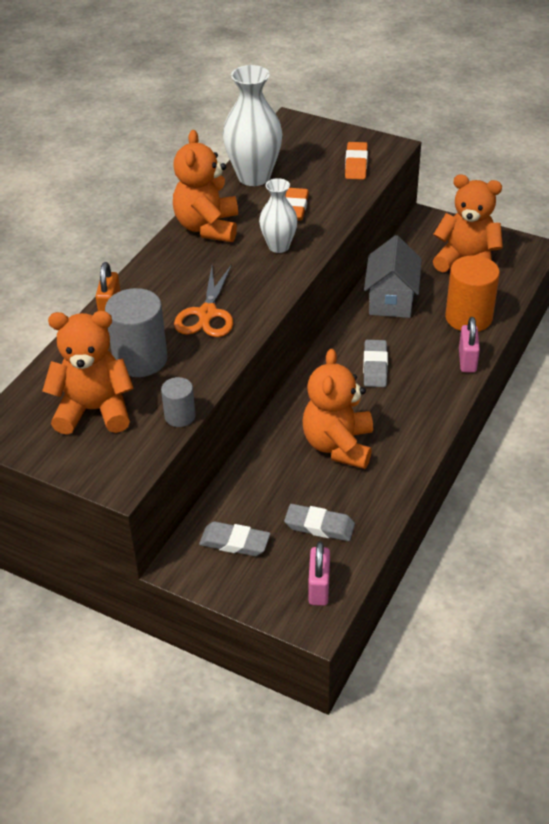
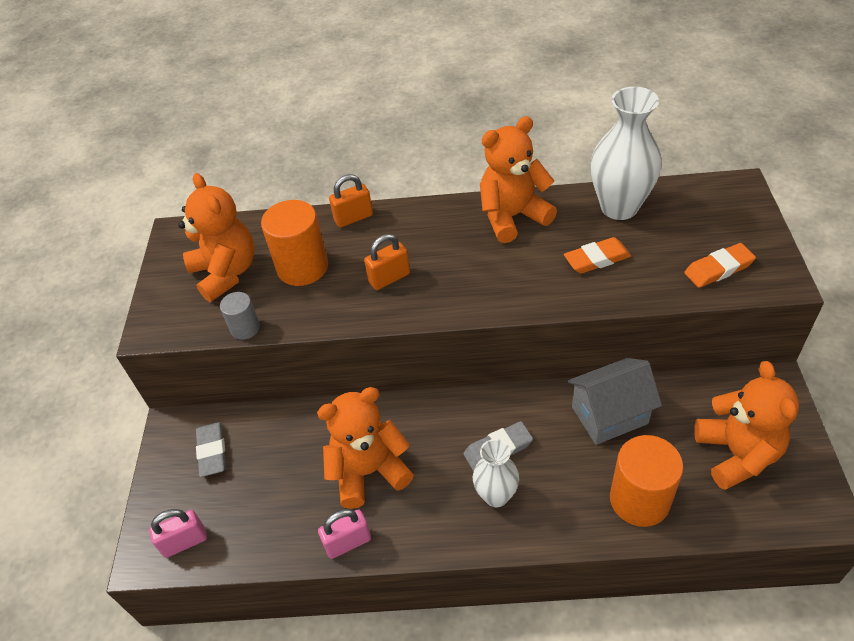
camera: 65 degrees right, 5 degrees up
grey cylinder [105,288,168,377] -> orange cylinder [261,200,328,286]
orange scissors [174,264,233,337] -> orange padlock [364,234,410,290]
white vase [259,178,298,253] -> white vase moved to [473,439,519,507]
grey eraser [284,504,355,541] -> none
pink padlock [459,317,480,373] -> pink padlock moved to [318,509,371,559]

